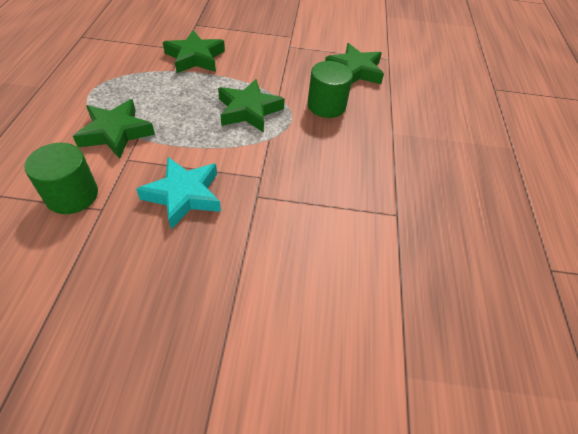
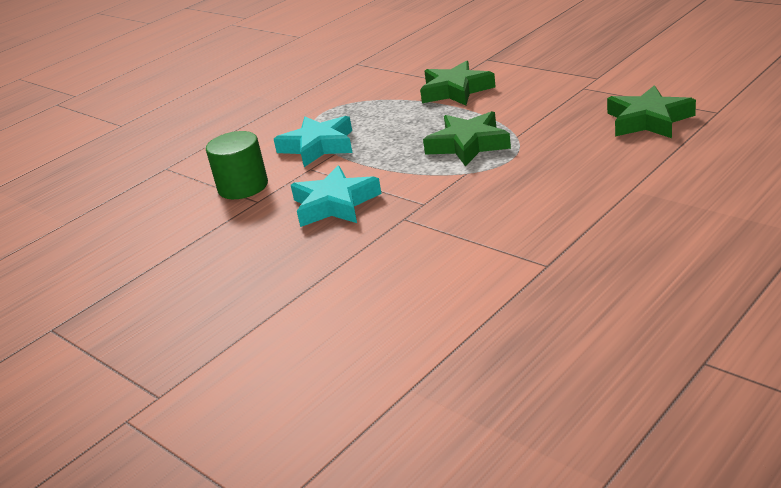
camera: 45 degrees right, 20 degrees down
green star [73,99,155,159] -> turquoise star [274,116,352,167]
green cylinder [307,61,353,118] -> none

